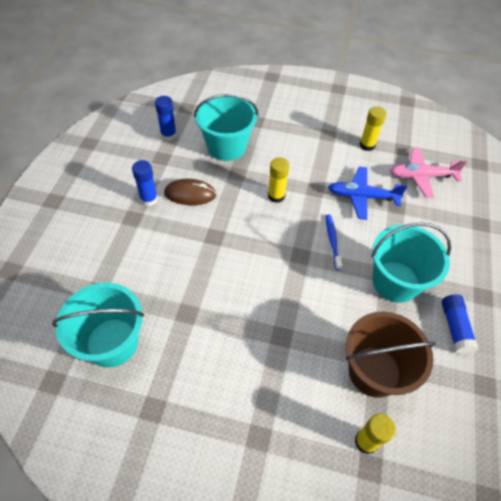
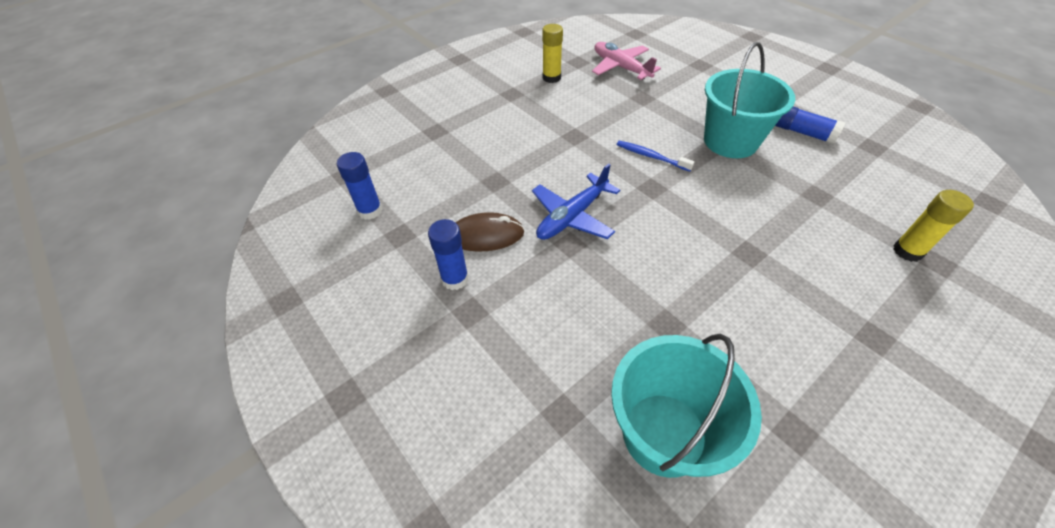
camera: 50 degrees left, 5 degrees down
brown mouse [164,179,216,205] -> brown mouse turned 45 degrees clockwise [455,212,524,252]
turquoise bucket [194,94,258,161] -> none
yellow glue stick [268,157,290,203] -> none
blue plane [328,167,408,220] -> blue plane moved to [532,164,620,240]
brown bucket [346,312,436,398] -> none
pink plane [390,148,467,198] -> pink plane turned 105 degrees clockwise [592,42,661,80]

